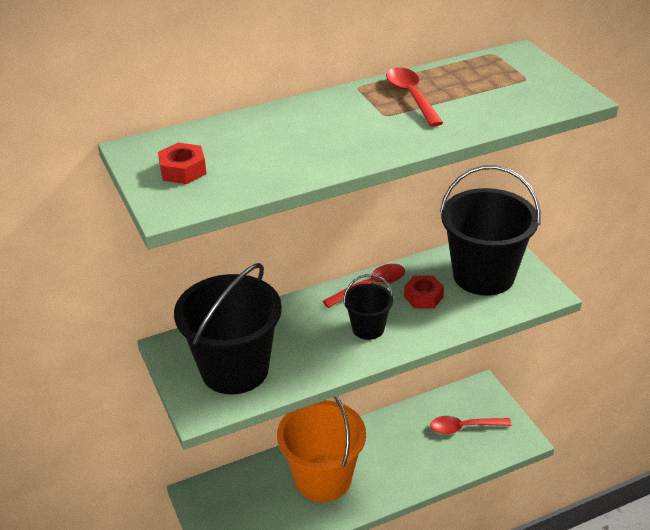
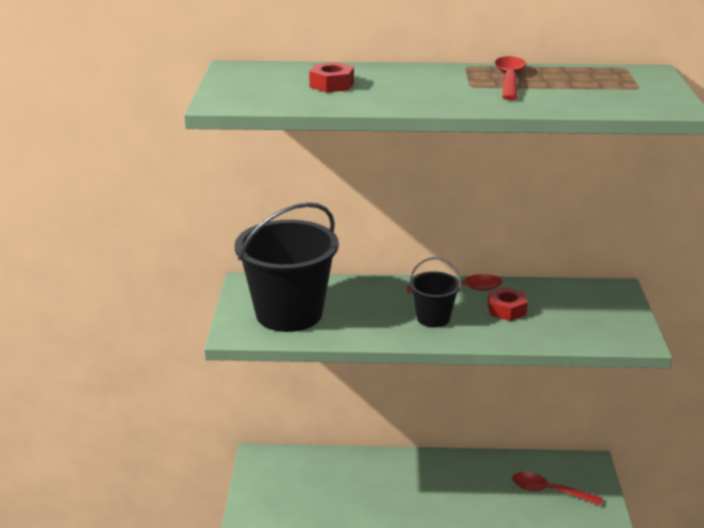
camera: 25 degrees right, 10 degrees down
red nut [158,143,207,184] -> red nut moved to [309,62,354,93]
orange bucket [277,396,366,502] -> none
black bucket [440,165,541,296] -> none

